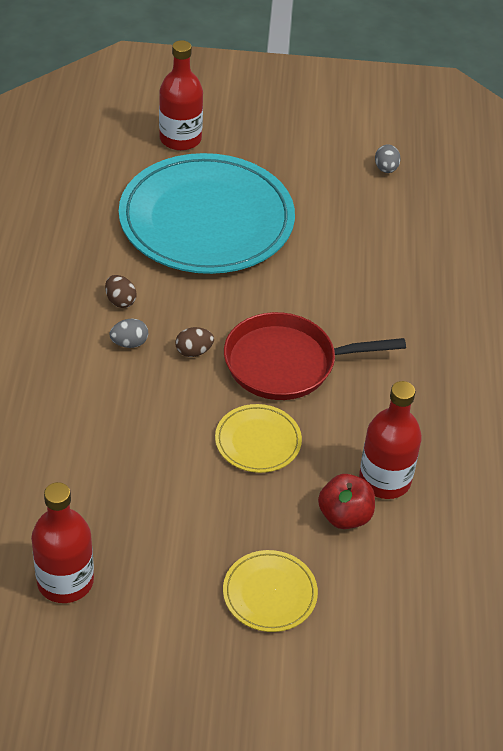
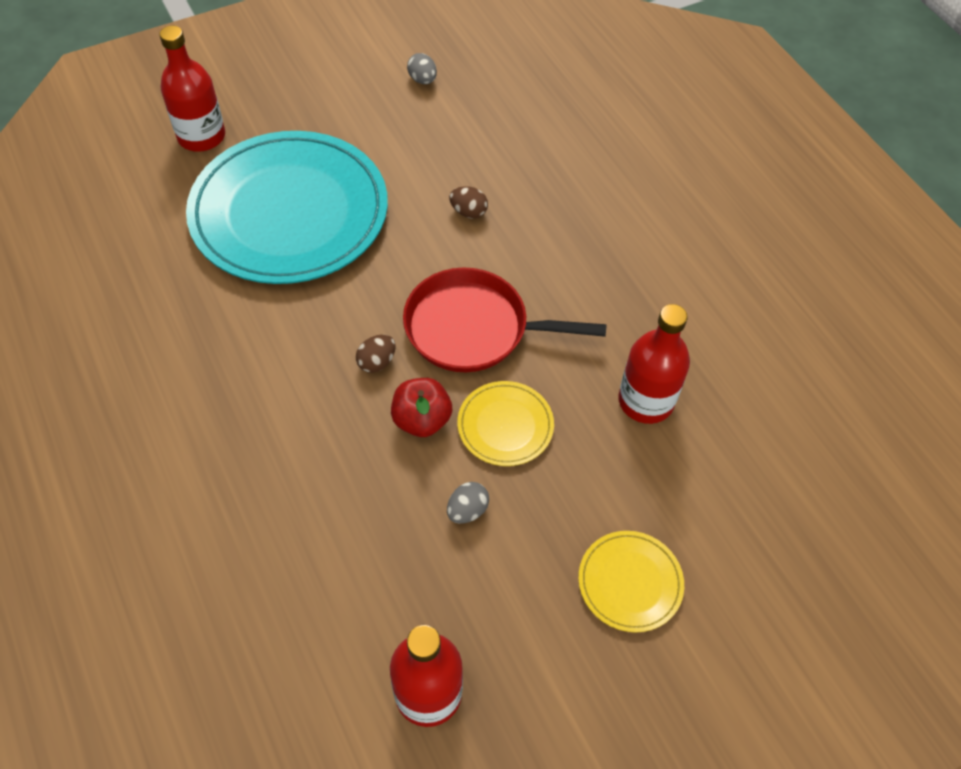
camera: 30 degrees left, 10 degrees up
brown egg [105,275,137,308] -> brown egg moved to [449,186,488,219]
grey egg [109,319,148,348] -> grey egg moved to [447,482,489,524]
red pan [224,312,406,400] -> red pan turned 45 degrees clockwise [403,267,607,372]
red apple [318,474,375,529] -> red apple moved to [391,378,452,437]

